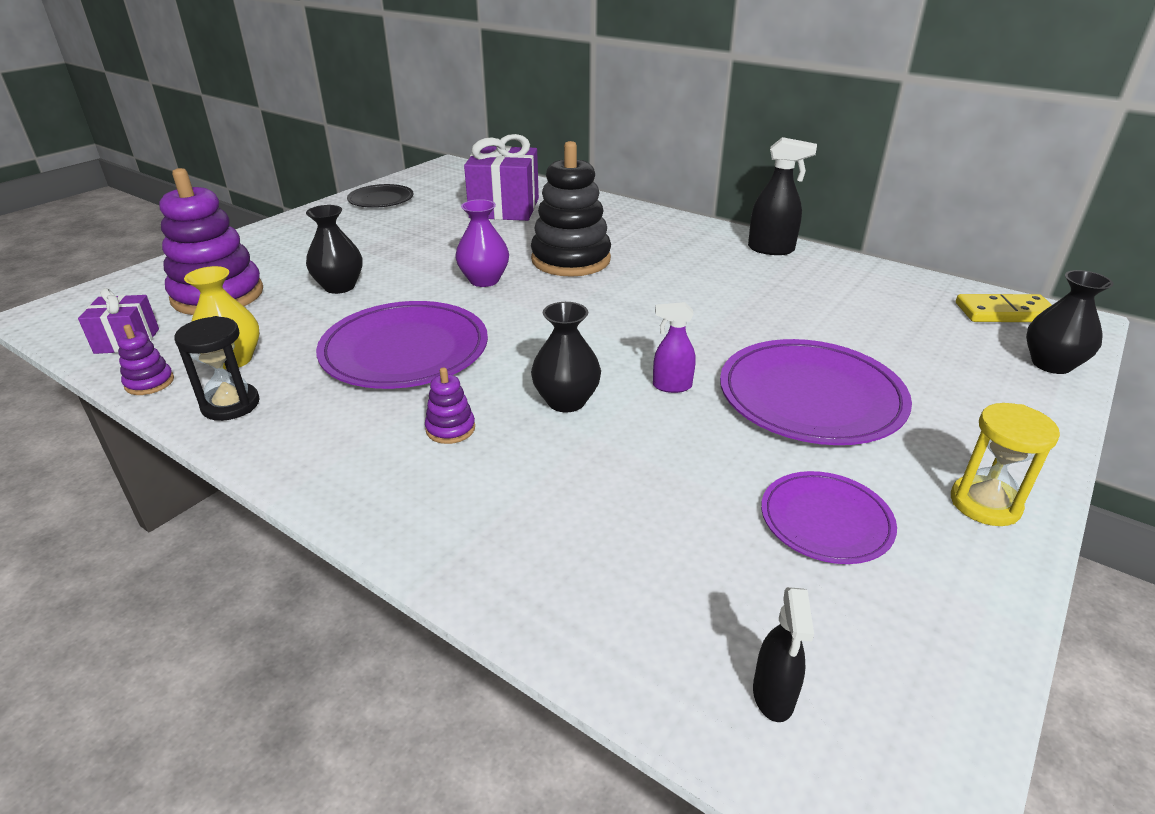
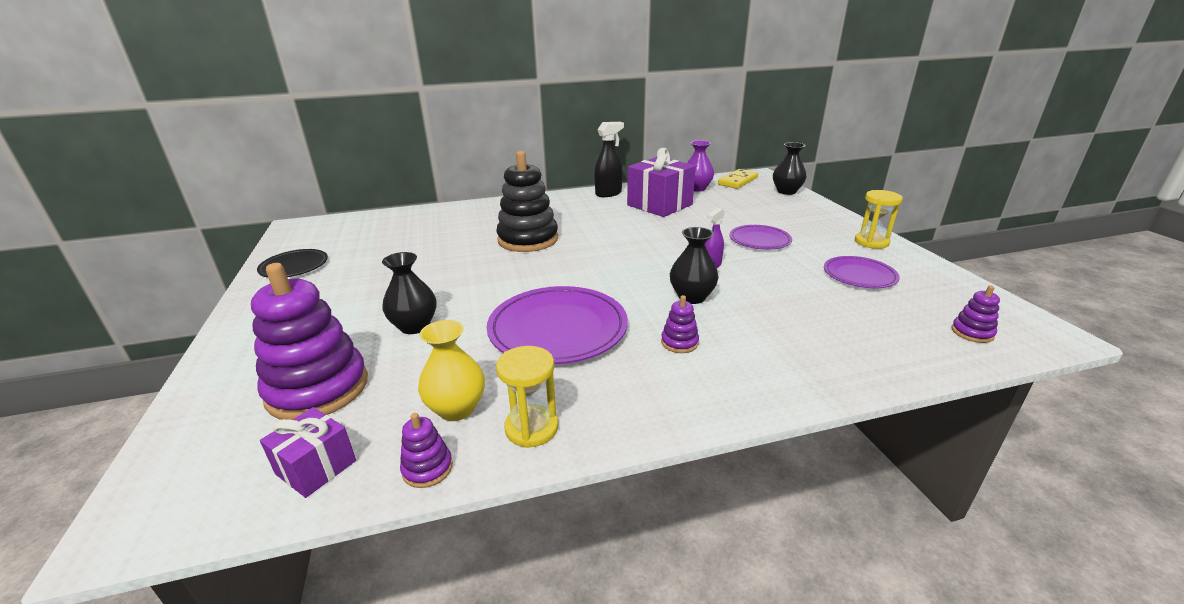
camera: 50 degrees left, 5 degrees down
black hourglass [174,316,260,421] -> yellow hourglass [496,346,558,448]
purple vase [455,199,509,287] -> purple vase moved to [687,140,714,192]
purple gift [464,134,539,221] -> purple gift moved to [627,148,696,217]
purple plate [720,339,912,445] -> purple plate [730,225,792,250], size x0.57
black spray bottle [753,587,814,722] -> purple stacking toy [952,285,1000,343]

